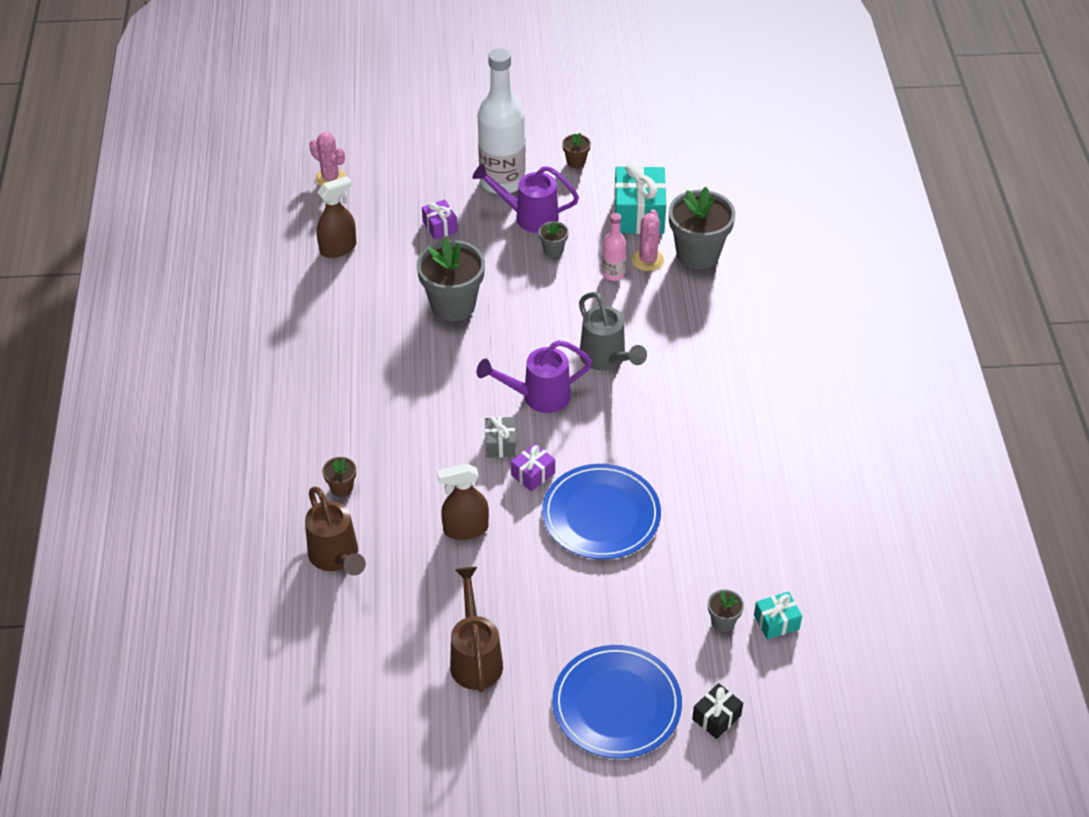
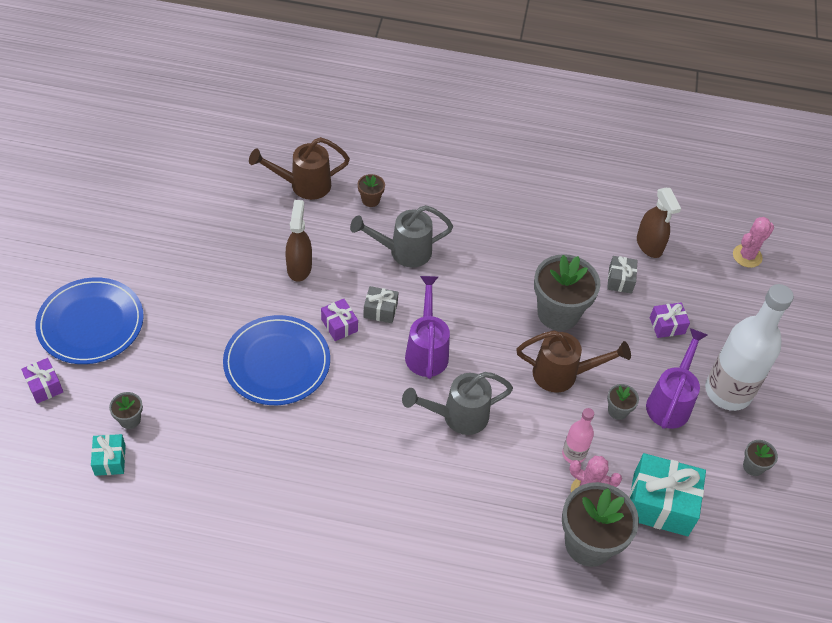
camera: 100 degrees right, 5 degrees up
brown watering can [450,567,503,692] -> brown watering can moved to [516,330,631,392]
brown flower pot [562,133,591,168] -> grey flower pot [743,440,778,476]
black gift [692,683,743,739] -> purple gift [21,358,63,404]
none -> grey watering can [350,205,453,267]
none -> grey gift [607,256,638,294]

